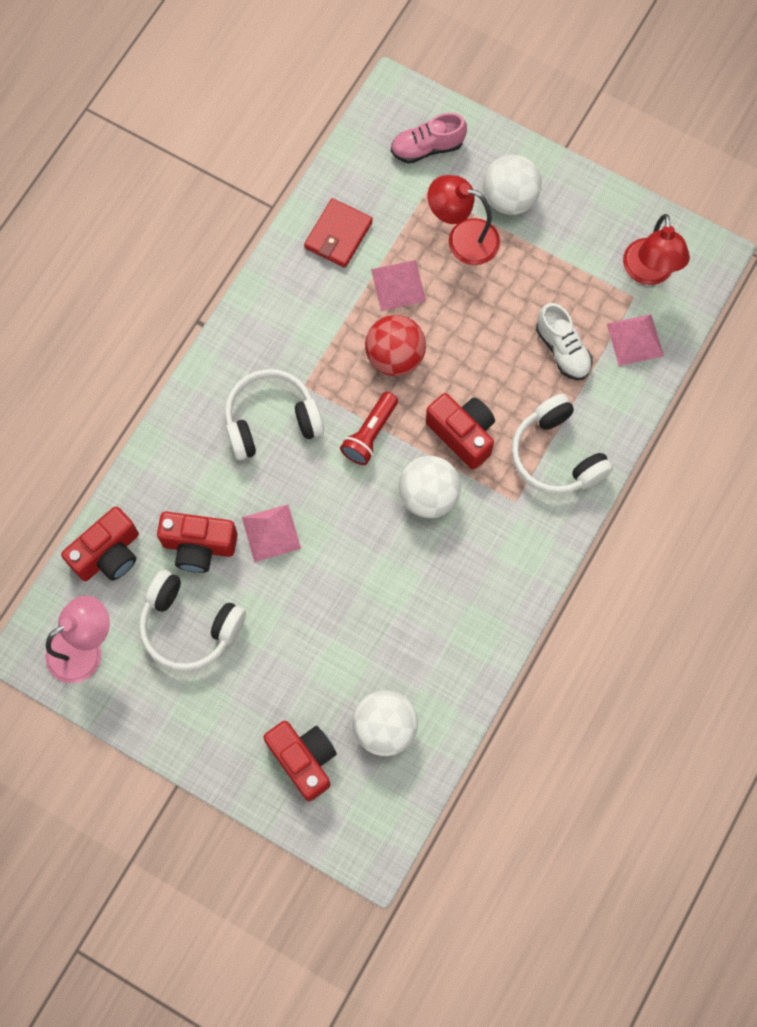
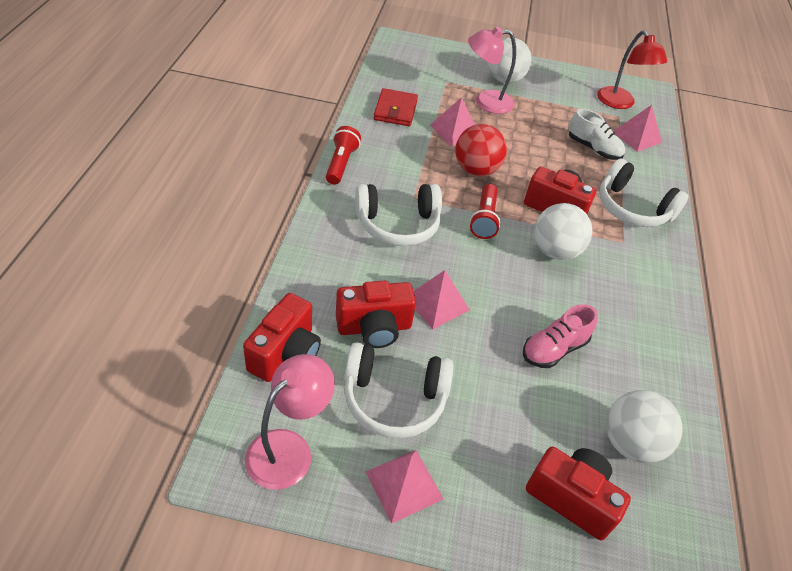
camera: 25 degrees left, 25 degrees down
white headphones [225,369,324,460] -> white headphones turned 150 degrees counterclockwise [355,184,442,246]
pink shoe [391,113,467,164] -> pink shoe moved to [523,304,598,368]
red lamp [428,175,500,265] -> pink lamp [468,27,516,114]
none -> red flashlight [326,126,361,185]
none -> pink pyramid [366,450,443,524]

